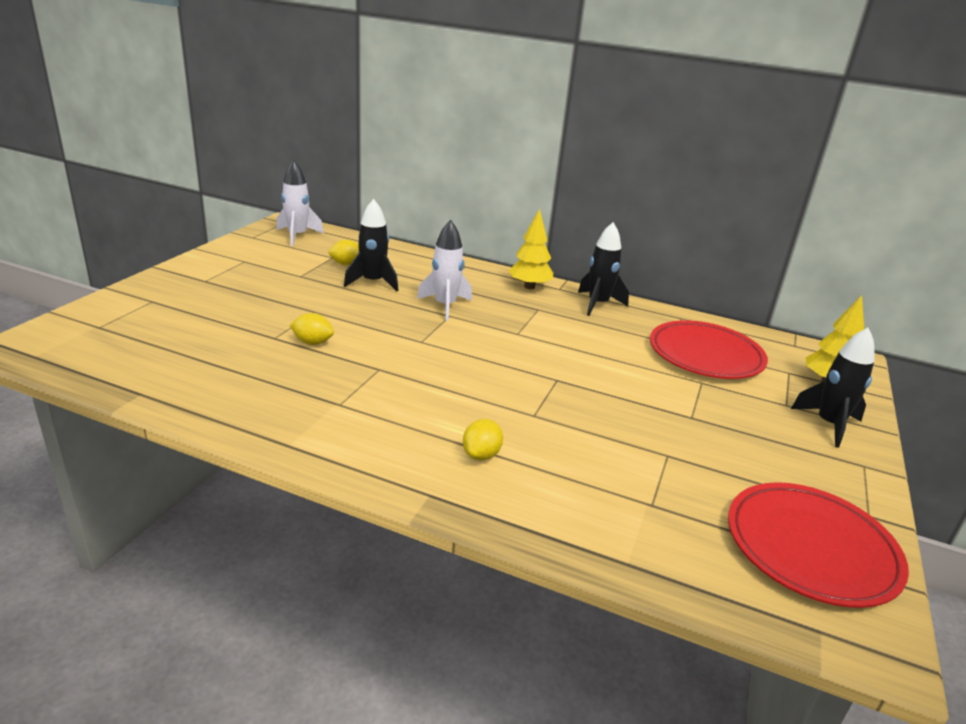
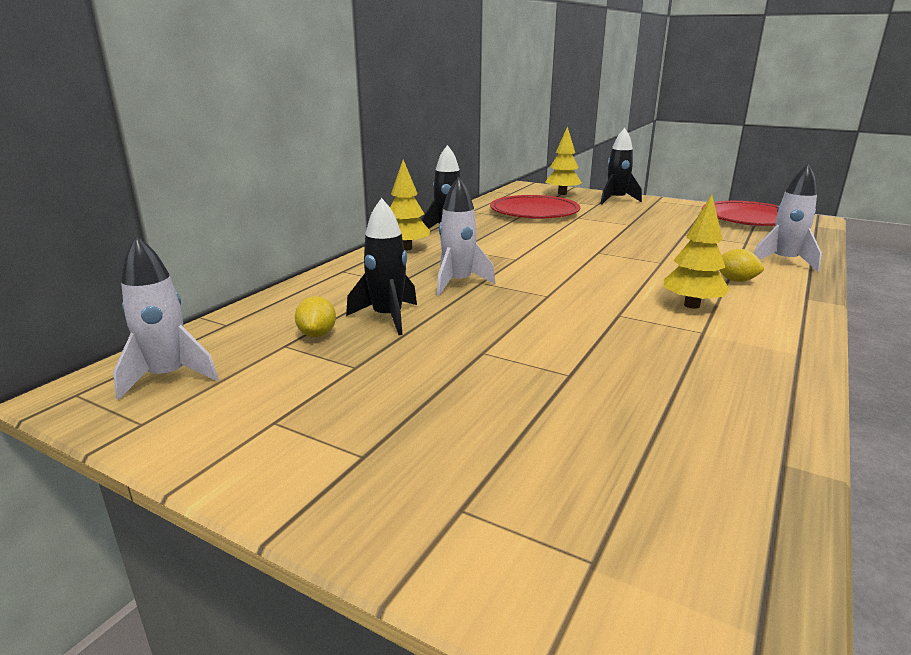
camera: 80 degrees left, 5 degrees down
yellow lemon [290,313,334,345] -> none
none -> yellow tree [664,195,730,309]
none -> white rocket [754,164,822,272]

